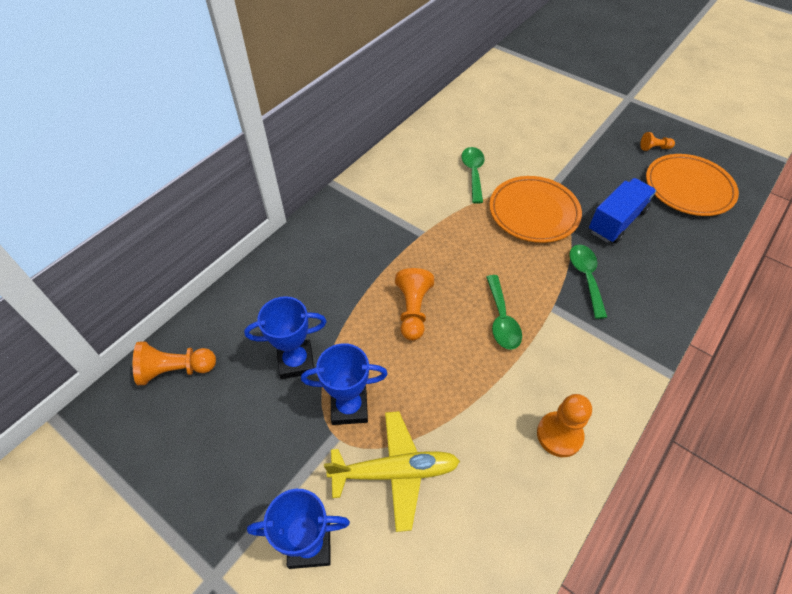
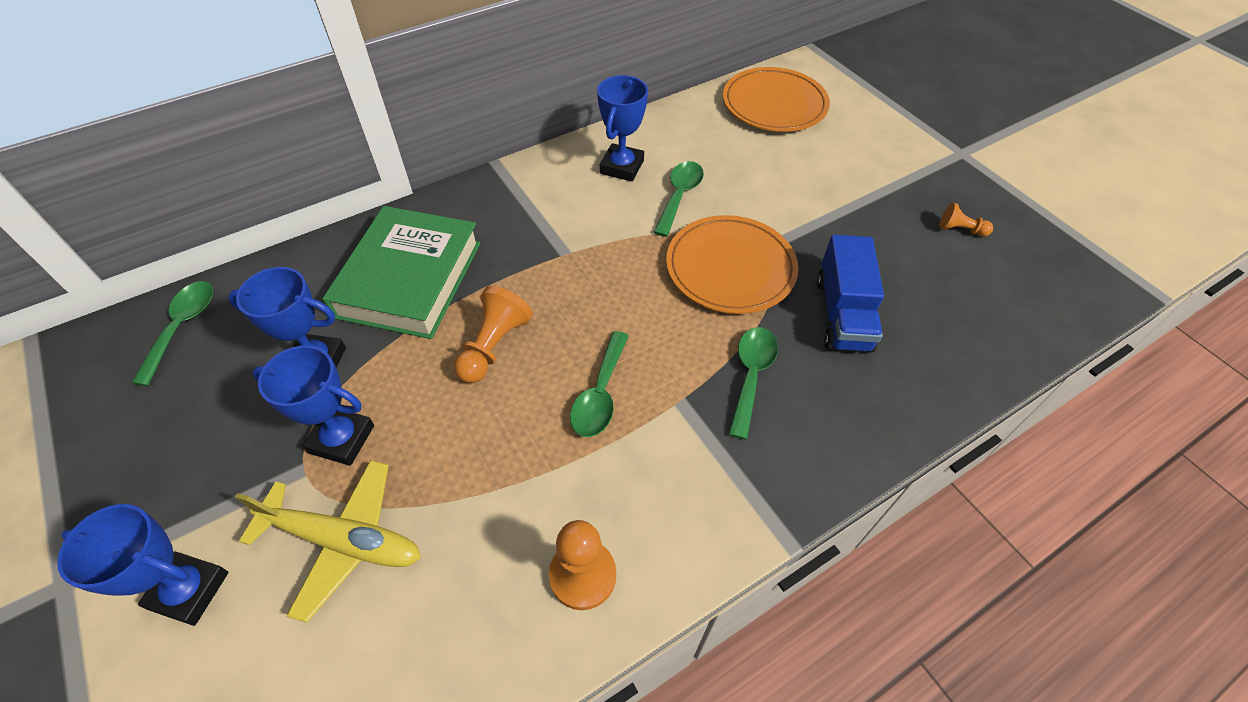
camera: 20 degrees right, 0 degrees up
orange pawn [133,341,216,385] -> green spoon [132,281,213,386]
blue truck [589,178,656,243] -> blue truck turned 120 degrees clockwise [817,235,884,353]
orange plate [646,154,739,216] -> orange plate moved to [723,67,830,132]
none -> green book [323,206,481,339]
none -> blue trophy [597,75,648,181]

